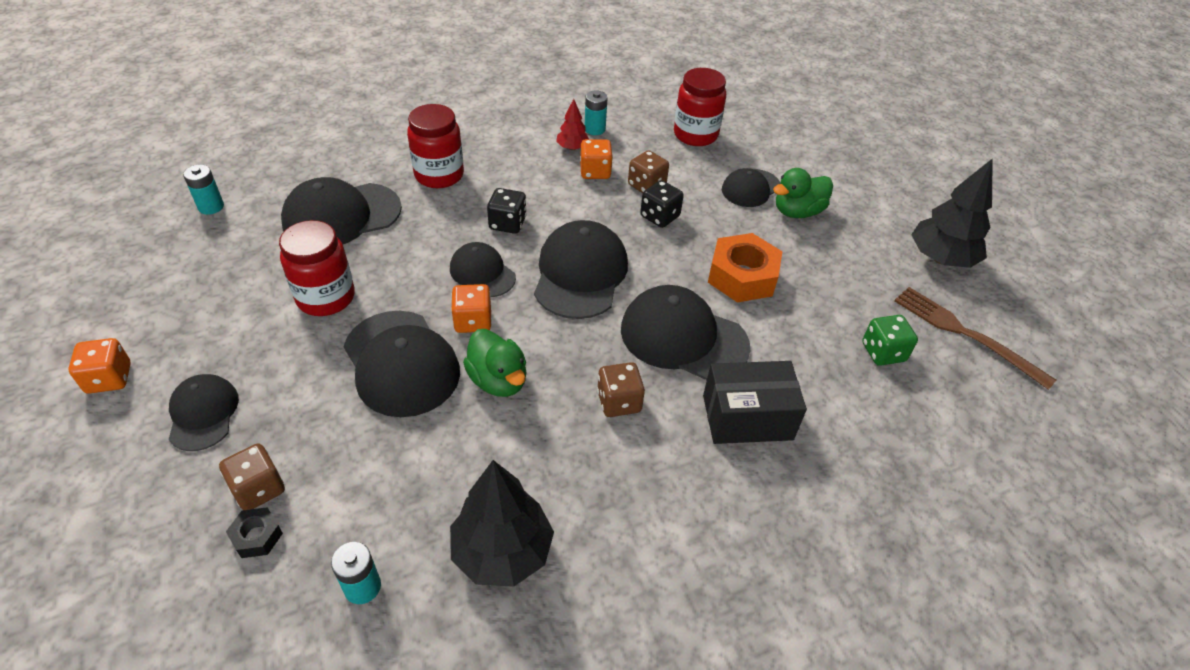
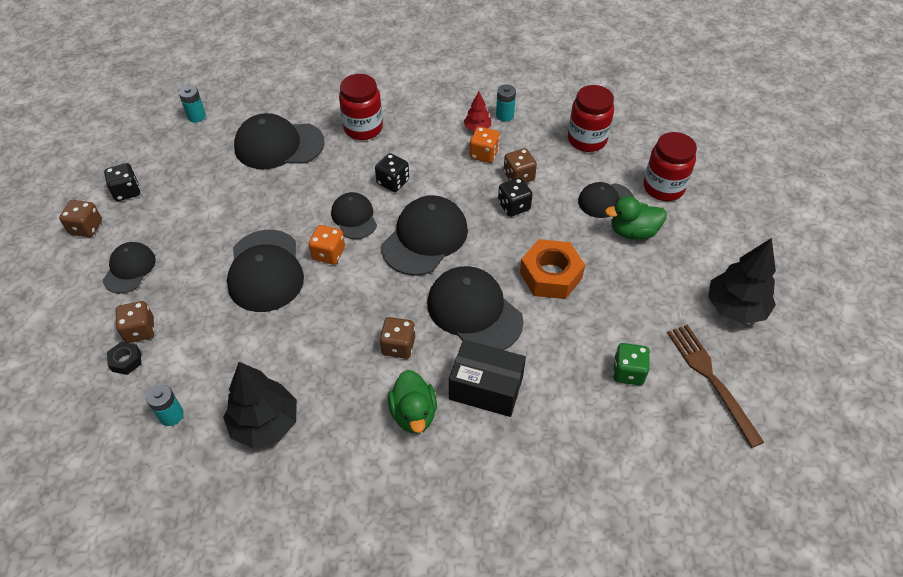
camera: 25 degrees right, 5 degrees up
orange dice [68,338,131,394] -> brown dice [59,200,102,237]
red jar [279,220,355,316] -> red jar moved to [643,132,697,201]
green duck [463,329,527,397] -> green duck moved to [388,370,437,433]
none -> black dice [104,163,140,201]

